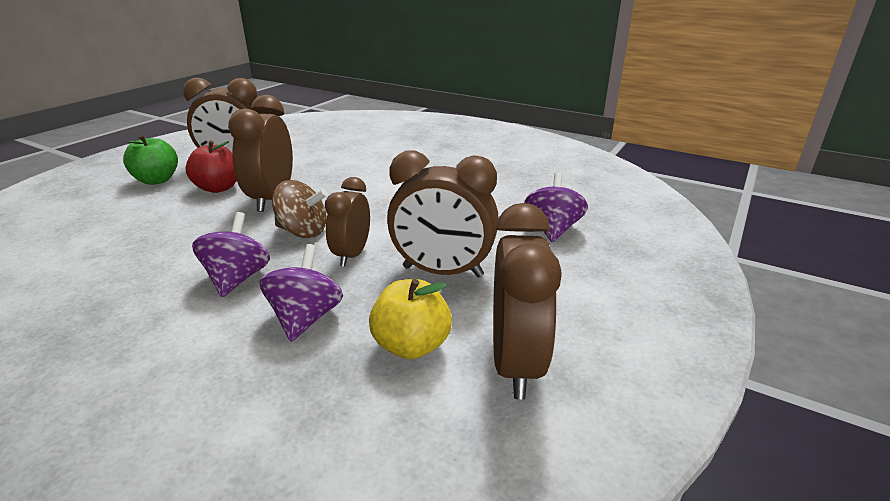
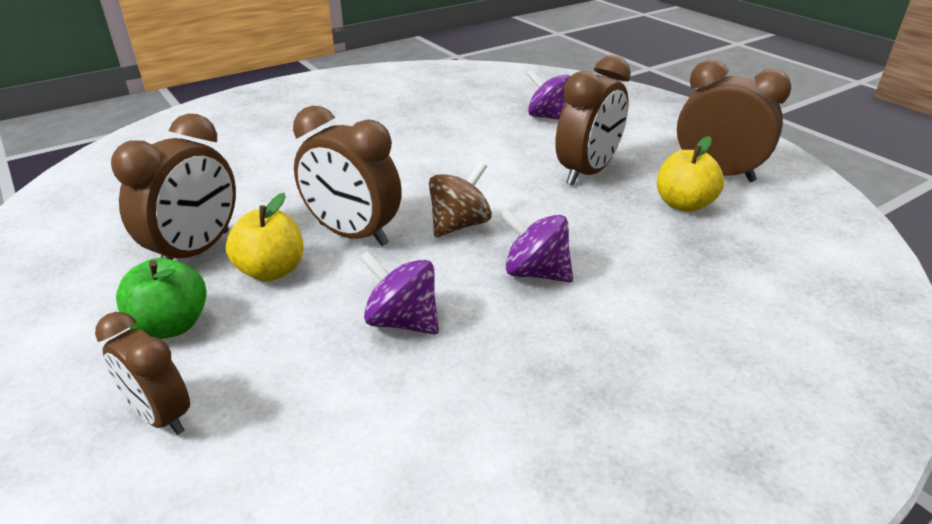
camera: 65 degrees left, 5 degrees up
red apple [186,140,237,193] -> yellow apple [226,193,303,281]
purple spinning top [259,244,343,342] -> purple spinning top moved to [359,250,439,335]
brown clock [325,177,370,267] -> brown clock moved to [95,312,190,435]

